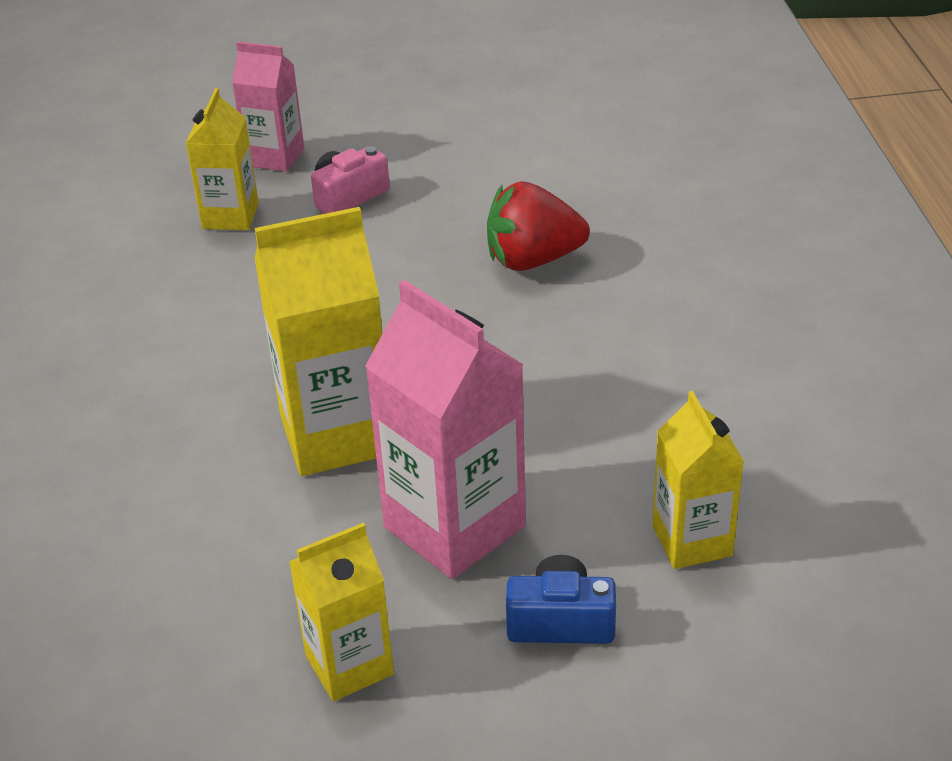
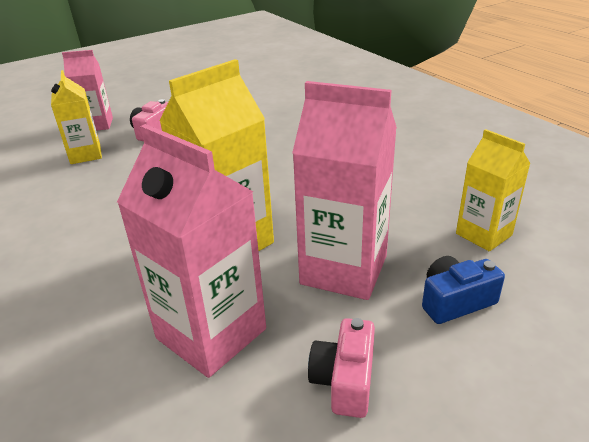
camera: 25 degrees left, 5 degrees down
yellow carton [289,522,394,701] -> pink camera [308,318,375,418]
red strawberry [487,181,590,271] -> none
none -> pink carton [117,124,266,378]

